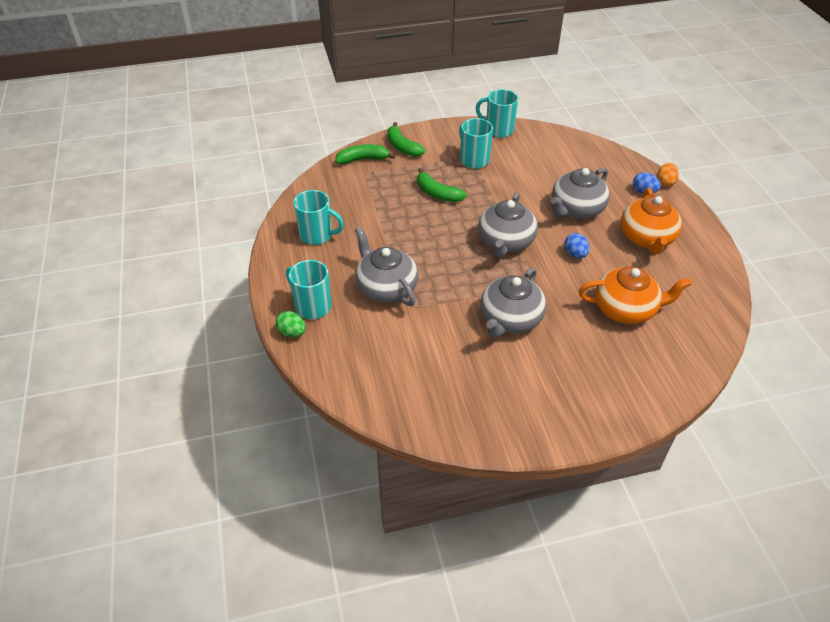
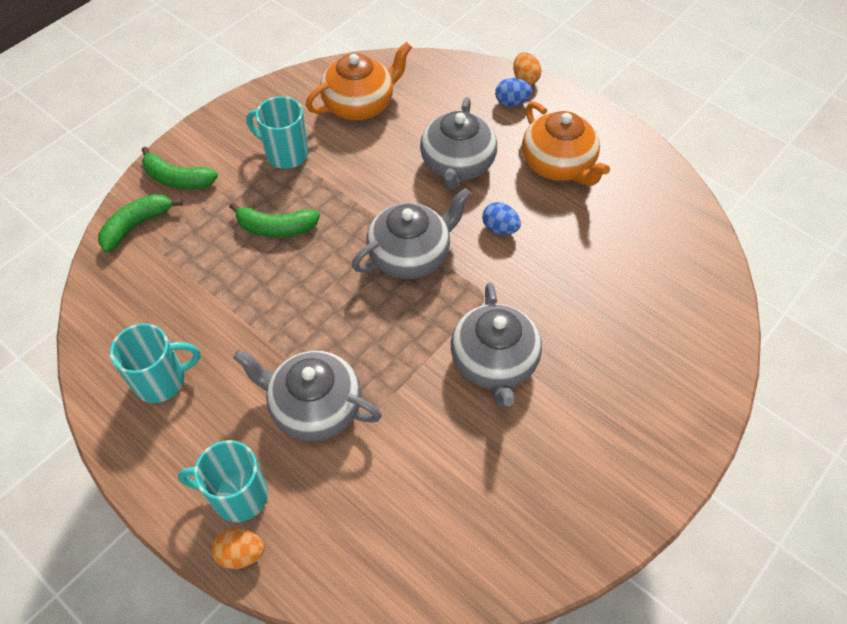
camera: 35 degrees left, 10 degrees up
green egg [276,311,306,337] -> orange egg [211,529,264,569]
turquoise mug [476,89,518,138] -> none
grey teapot [478,192,538,257] -> grey teapot turned 105 degrees counterclockwise [352,188,471,279]
orange teapot [579,267,692,324] -> orange teapot moved to [306,42,412,120]

